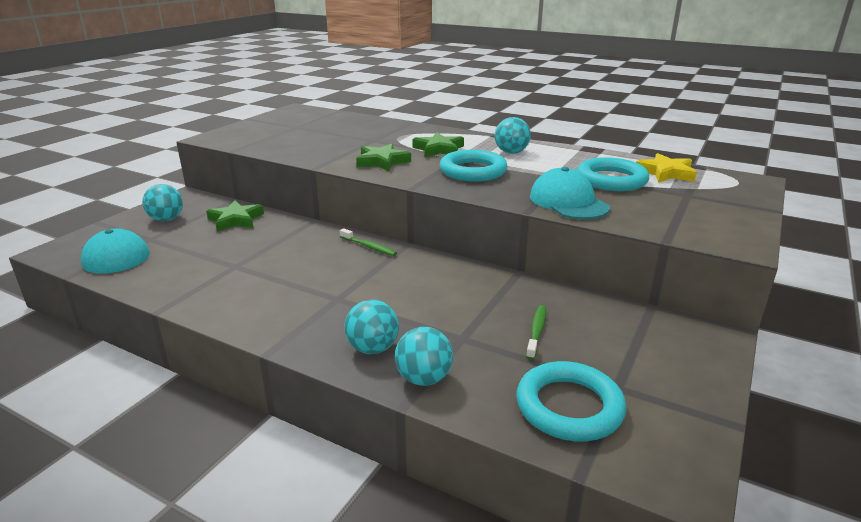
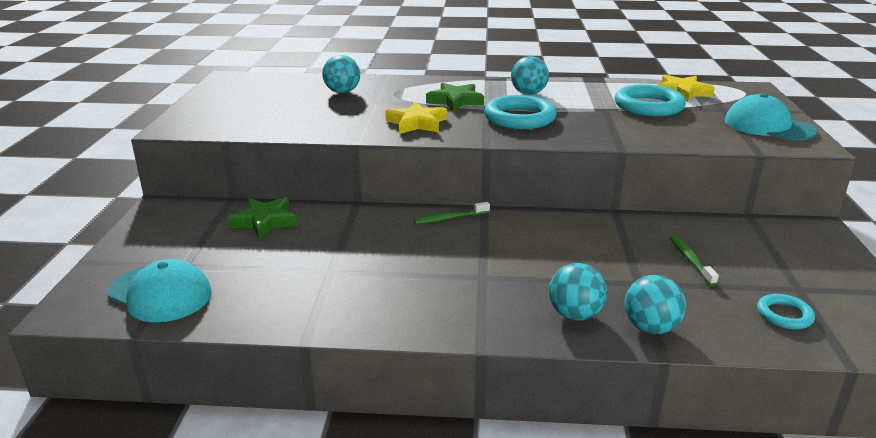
camera: 25 degrees left, 0 degrees up
turquoise ball [142,184,183,221] -> turquoise ball moved to [322,55,360,93]
green toothbrush [340,228,397,256] -> green toothbrush turned 150 degrees clockwise [414,202,490,224]
green star [356,144,411,171] -> yellow star [385,102,447,134]
turquoise ring [516,361,626,441] -> turquoise ring [757,294,815,330], size x0.54
turquoise cap [530,167,610,219] -> turquoise cap moved to [725,93,817,141]

